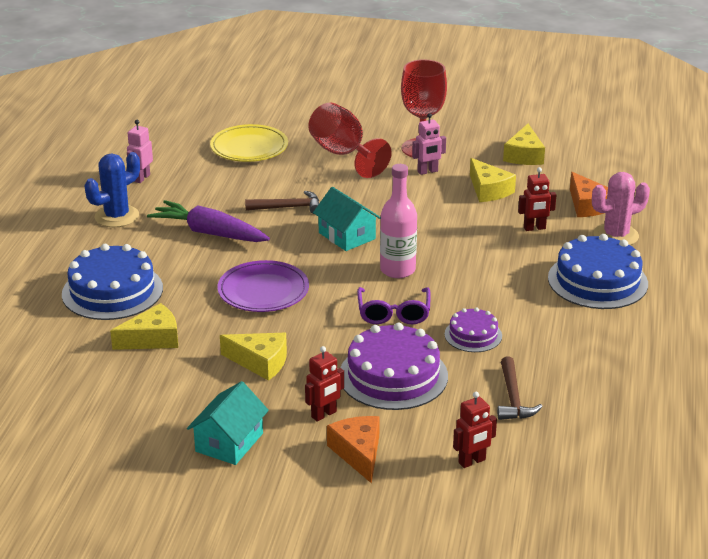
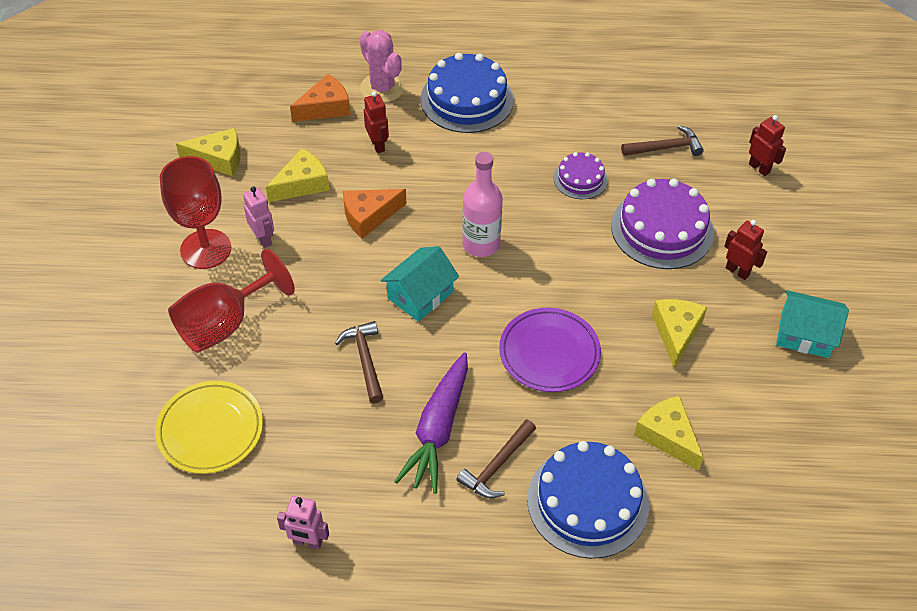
camera: 100 degrees left, 20 degrees up
blue cactus [85,152,140,227] -> none
orange cheese [327,416,380,483] -> orange cheese moved to [343,189,406,238]
purple glasses [357,287,431,324] -> none
none -> brown hammer [456,419,536,498]

